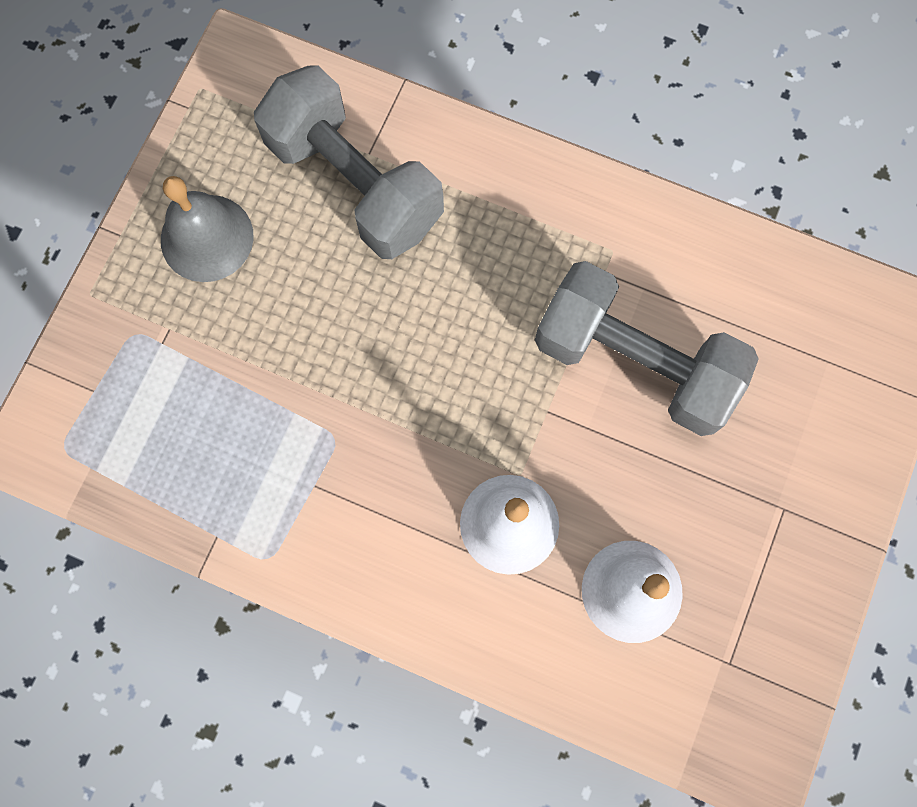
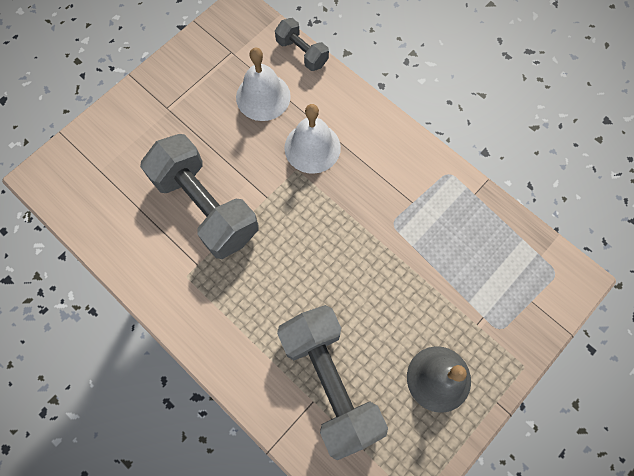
camera: 160 degrees left, 5 degrees down
none -> grey dumbbell [275,18,329,71]

